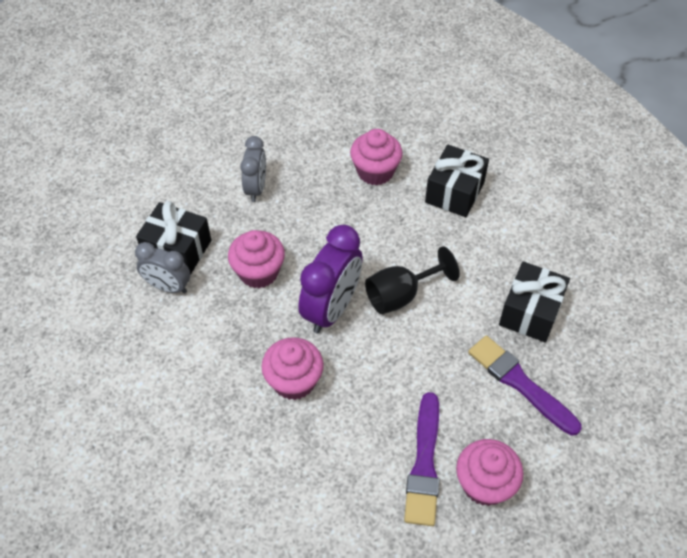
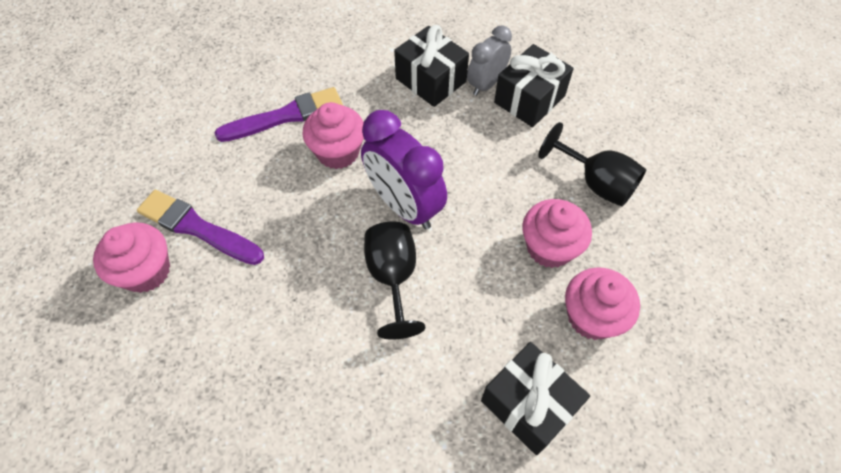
camera: 110 degrees right, 5 degrees up
pink cupcake [228,230,285,288] -> pink cupcake moved to [522,199,592,268]
grey clock [240,136,266,202] -> black goblet [538,122,647,207]
purple brush [468,335,581,435] -> purple brush moved to [214,87,343,142]
black gift [499,261,570,343] -> black gift moved to [394,25,469,107]

